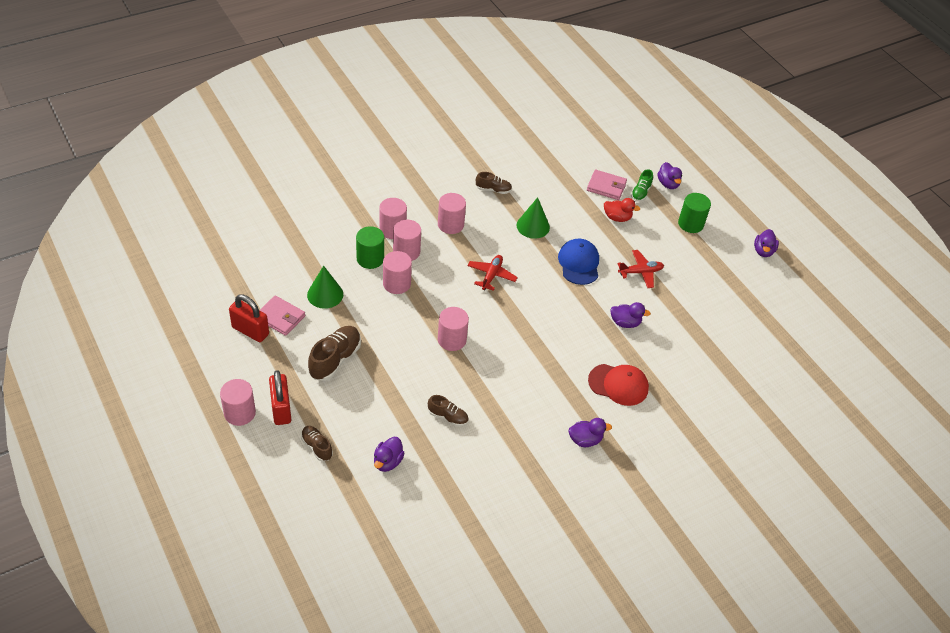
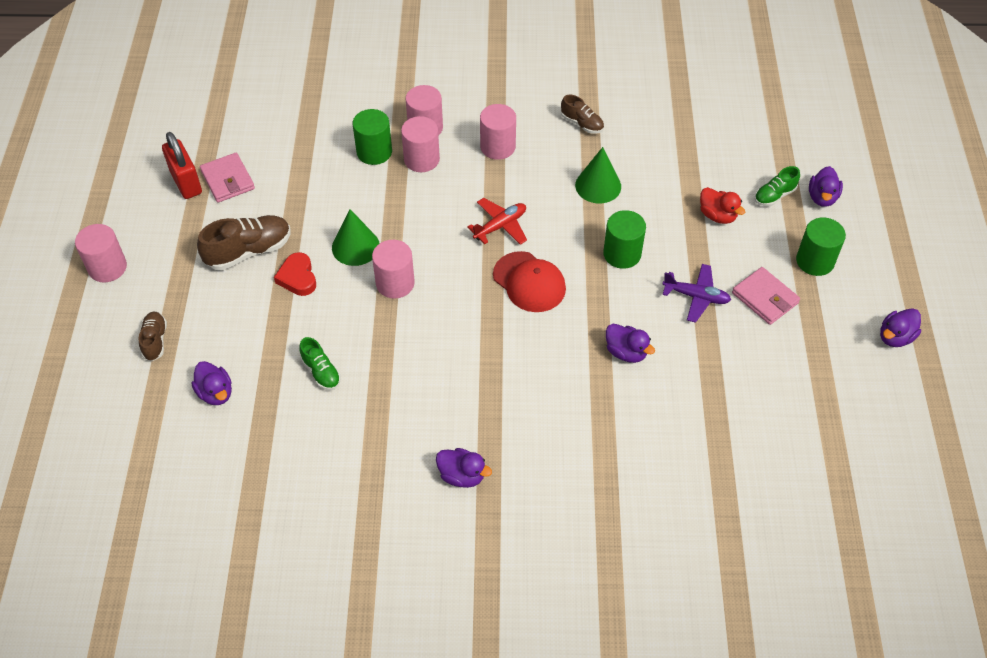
camera: 35 degrees right, 5 degrees up
red padlock [269,370,291,425] -> none
green cone [307,265,343,309] -> green cone moved to [332,209,380,266]
purple duck [374,437,404,472] -> purple duck turned 90 degrees counterclockwise [191,361,232,405]
pink cylinder [383,251,412,294] -> none
brown shoe [428,395,469,426] -> green shoe [299,337,341,390]
blue cap [558,238,599,285] -> green cylinder [603,210,646,269]
pink wallet [587,170,627,200] -> pink wallet moved to [732,267,800,325]
red cap [588,364,649,406] -> red cap moved to [493,251,566,312]
red plane [617,250,664,288] -> purple plane [662,264,731,323]
none -> red heart [274,252,316,296]

